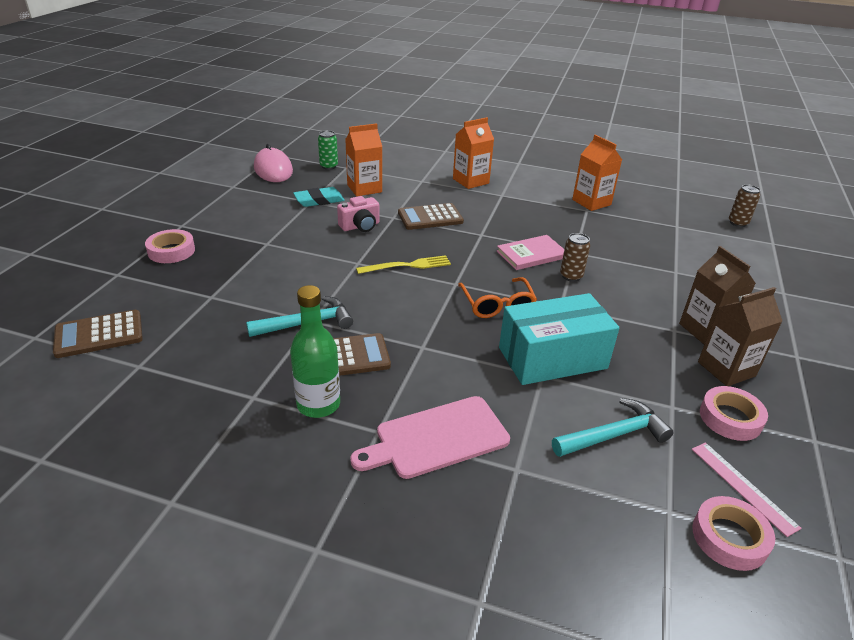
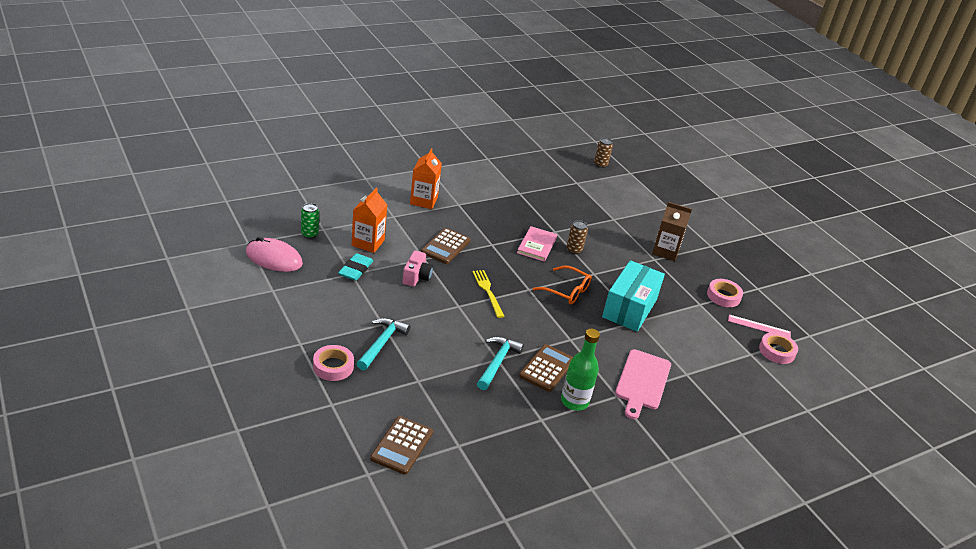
camera: 50 degrees left, 0 degrees up
yellow fork [356,255,451,274] -> yellow fork turned 45 degrees counterclockwise [472,270,505,318]
turquoise hammer [552,398,673,457] -> turquoise hammer moved to [357,318,410,371]
orange carton [572,134,622,211] -> none
brown carton [698,287,782,386] -> none

